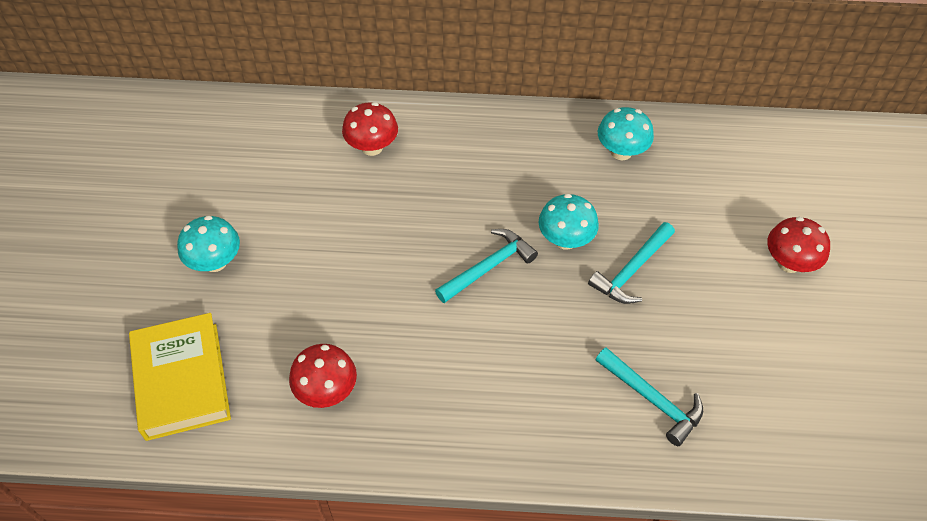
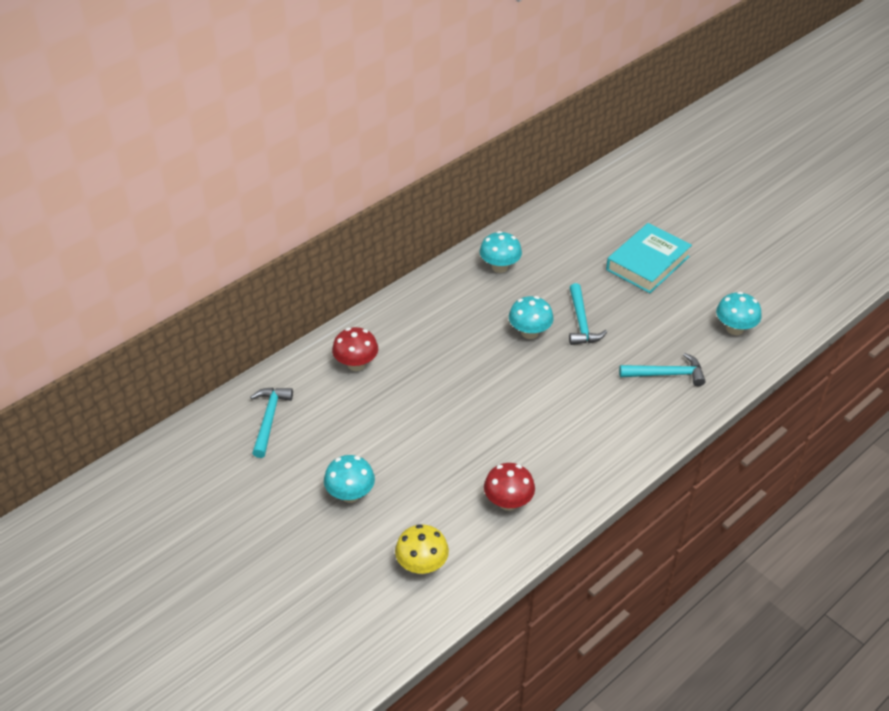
camera: 45 degrees left, 10 degrees down
yellow book [129,313,231,441] -> yellow mushroom [395,524,449,574]
turquoise hammer [435,229,538,303] -> turquoise hammer moved to [250,387,293,458]
red mushroom [767,217,830,273] -> turquoise book [606,223,692,293]
none -> turquoise mushroom [716,292,762,335]

